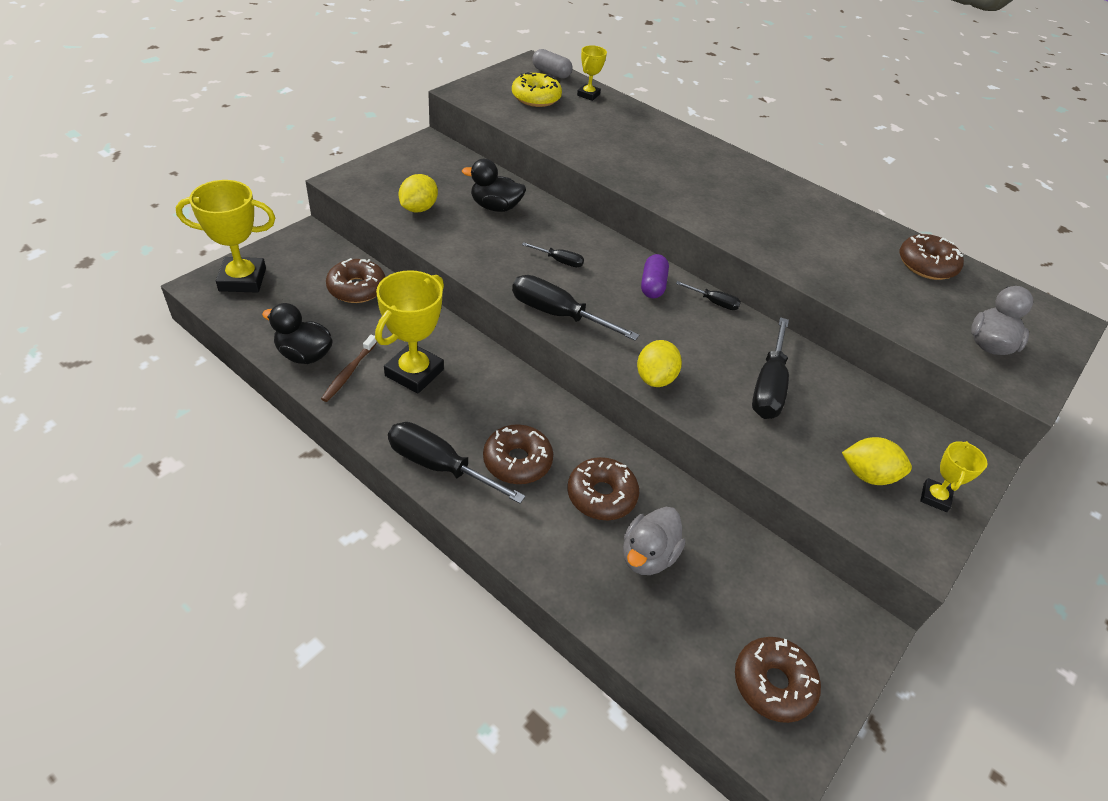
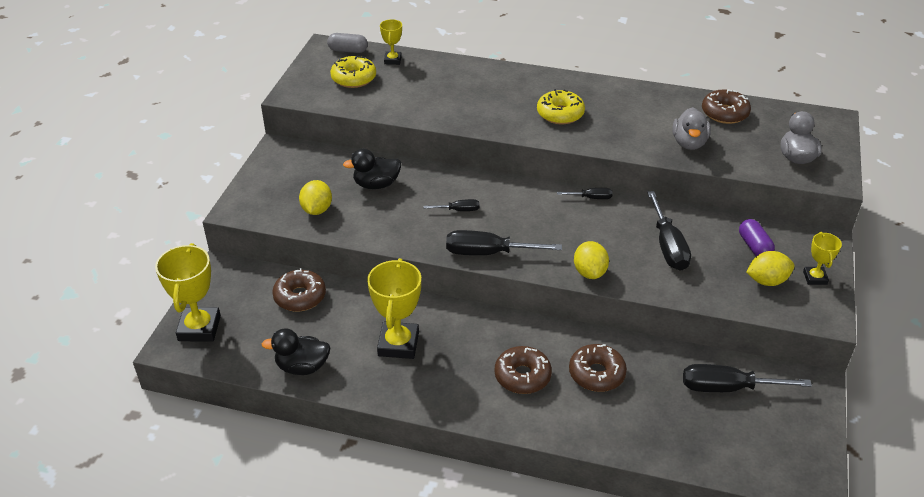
camera: 20 degrees left, 5 degrees down
yellow trophy [176,180,275,293] -> yellow trophy turned 60 degrees counterclockwise [155,243,221,342]
brown toothbrush [321,335,377,402] -> none
black screwdriver [388,422,526,504] -> black screwdriver moved to [683,364,812,392]
grey duck [623,507,685,575] -> grey duck moved to [672,107,711,150]
purple capsule [641,254,669,298] -> purple capsule moved to [739,219,775,256]
brown donut [735,637,821,723] -> none
none -> yellow donut [537,89,585,124]

